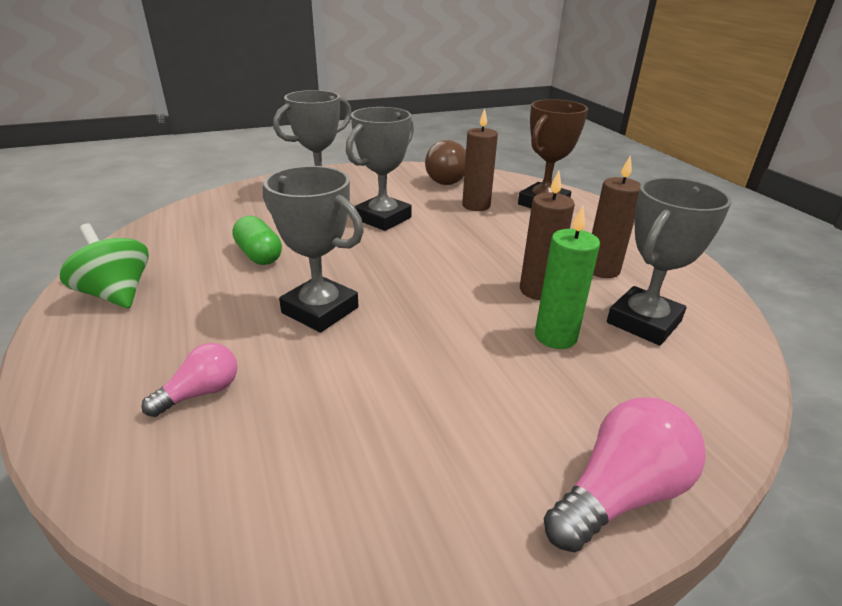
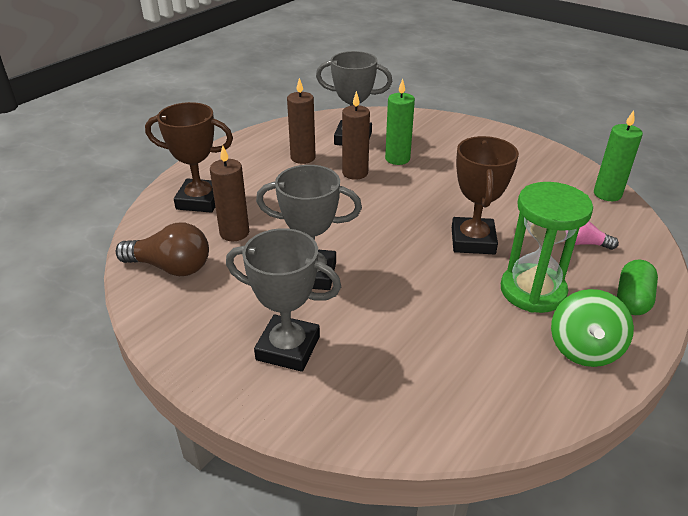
camera: 120 degrees left, 5 degrees up
green capsule [232,216,282,265] -> green capsule moved to [617,259,658,315]
grey trophy [263,166,364,333] -> brown trophy [452,136,519,254]
pink light bulb [544,398,706,552] -> none
none -> green hourglass [501,182,593,313]
none -> green candle [594,110,643,201]

